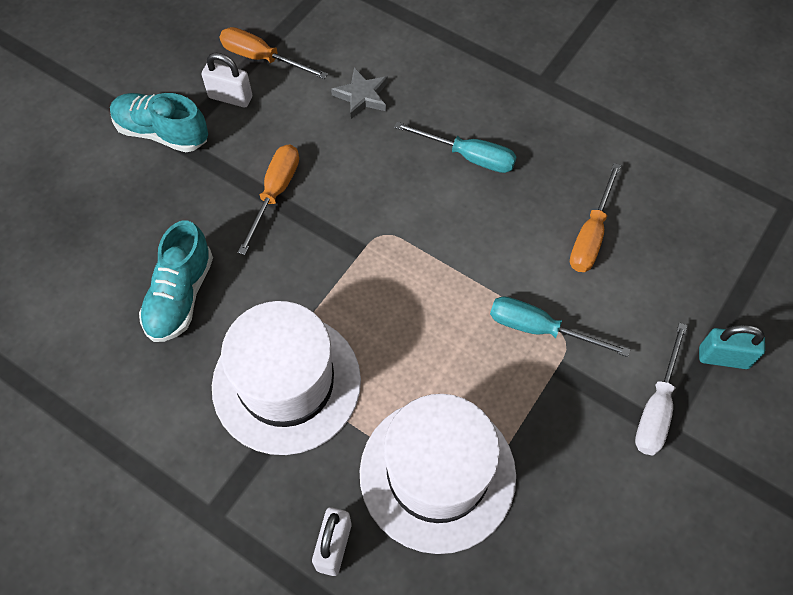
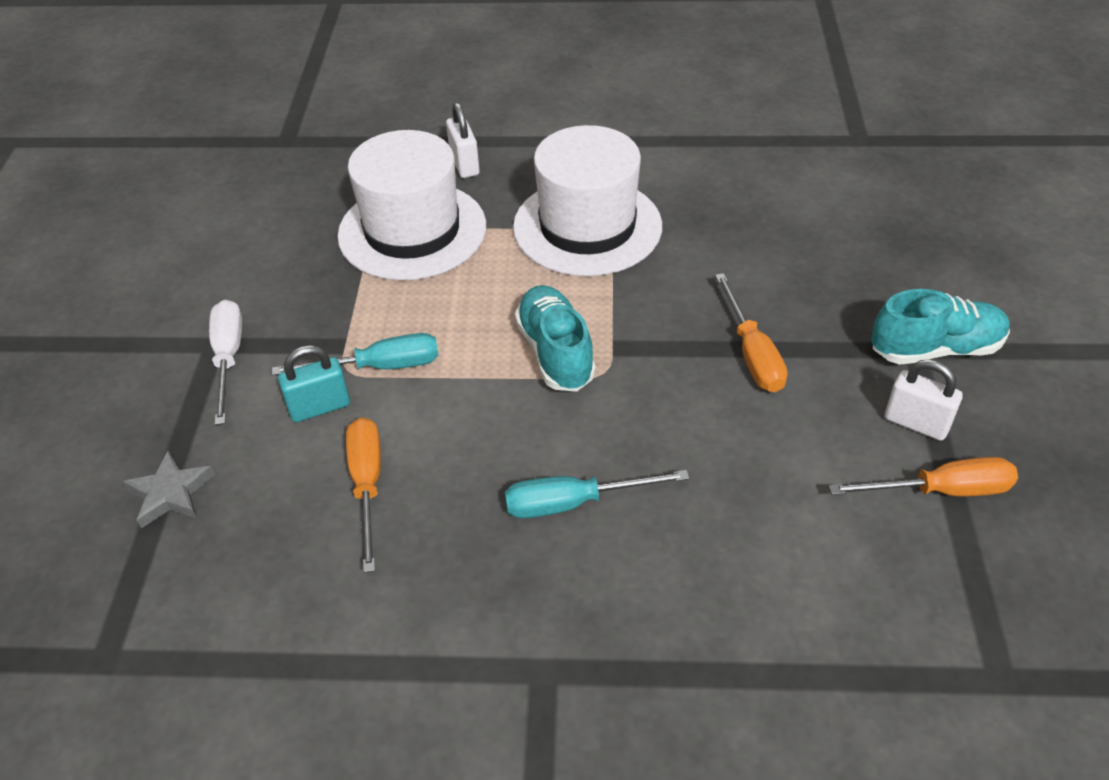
camera: 150 degrees right, 15 degrees down
turquoise shoe [139,221,213,342] -> turquoise shoe moved to [515,285,596,391]
white padlock [202,53,252,107] -> white padlock turned 45 degrees clockwise [885,359,963,441]
grey star [331,67,388,119] -> grey star moved to [123,450,215,528]
turquoise padlock [699,325,765,369] -> turquoise padlock moved to [278,345,350,422]

